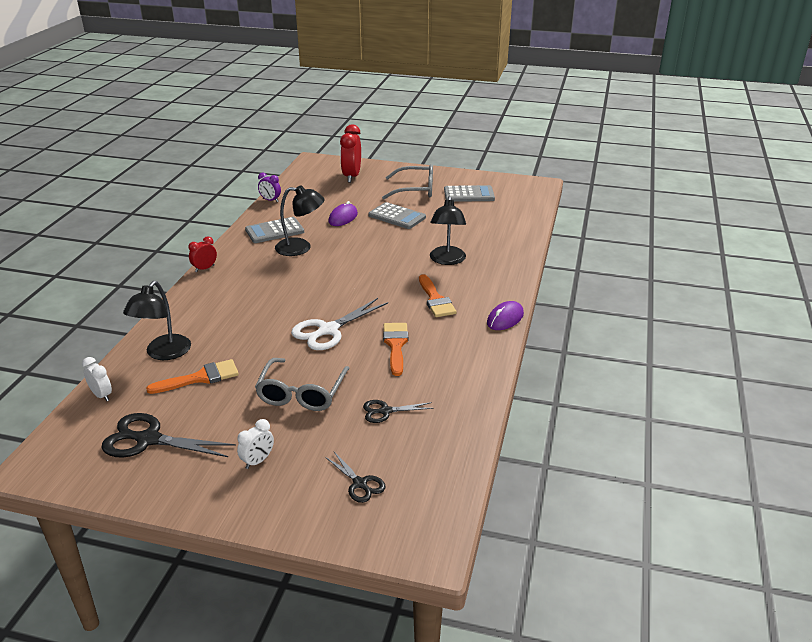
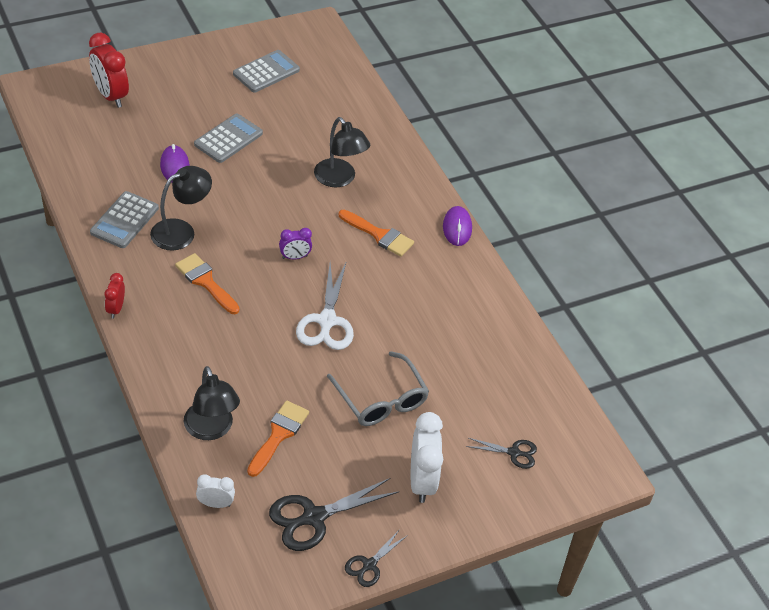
camera: 45 degrees left, 15 degrees up
white clock [237,419,274,469] -> white clock [411,412,443,503], size x1.85
purple clock [258,173,281,202] -> purple clock moved to [279,228,312,259]
black scissors [363,400,434,423] -> black scissors moved to [345,529,408,587]
grey calculator [368,202,426,229] -> grey calculator turned 45 degrees counterclockwise [194,114,263,163]
grey glasses [382,164,433,199] -> none
orange brush [383,323,408,376] -> orange brush moved to [175,253,240,314]

